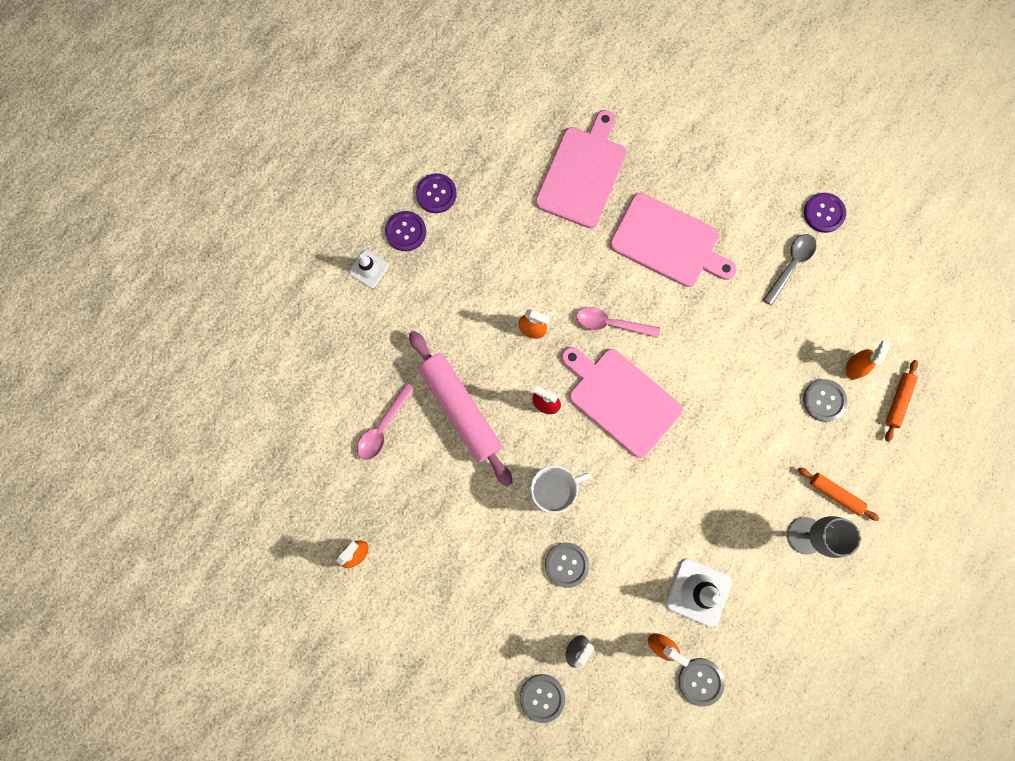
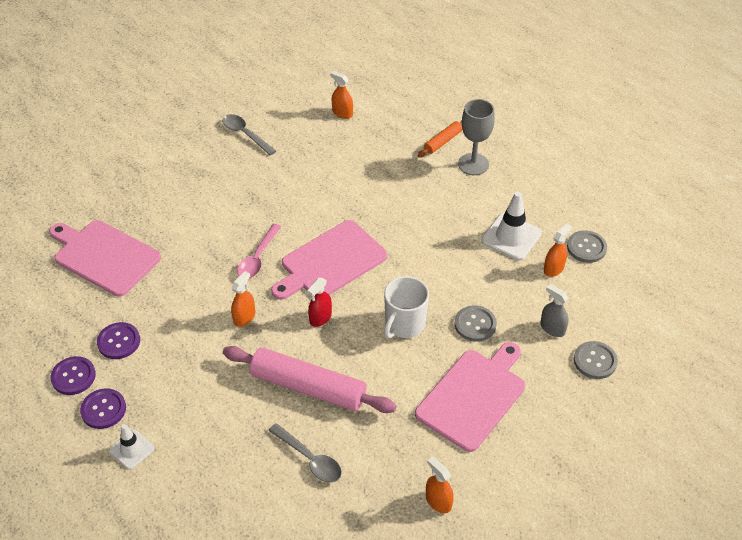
camera: 80 degrees left, 30 degrees down
pink spoon [357,384,414,460] -> grey spoon [268,423,342,483]
pink rolling pin [409,331,513,487] -> pink rolling pin turned 45 degrees clockwise [223,346,396,413]
white mug [530,465,591,513] -> white mug turned 135 degrees counterclockwise [384,276,429,339]
pink cutting board [610,193,737,287] -> pink cutting board moved to [415,342,525,452]
grey button [803,379,847,422] -> none
purple button [804,193,846,233] -> purple button moved to [97,322,140,359]
orange rolling pin [885,360,918,442] -> none

